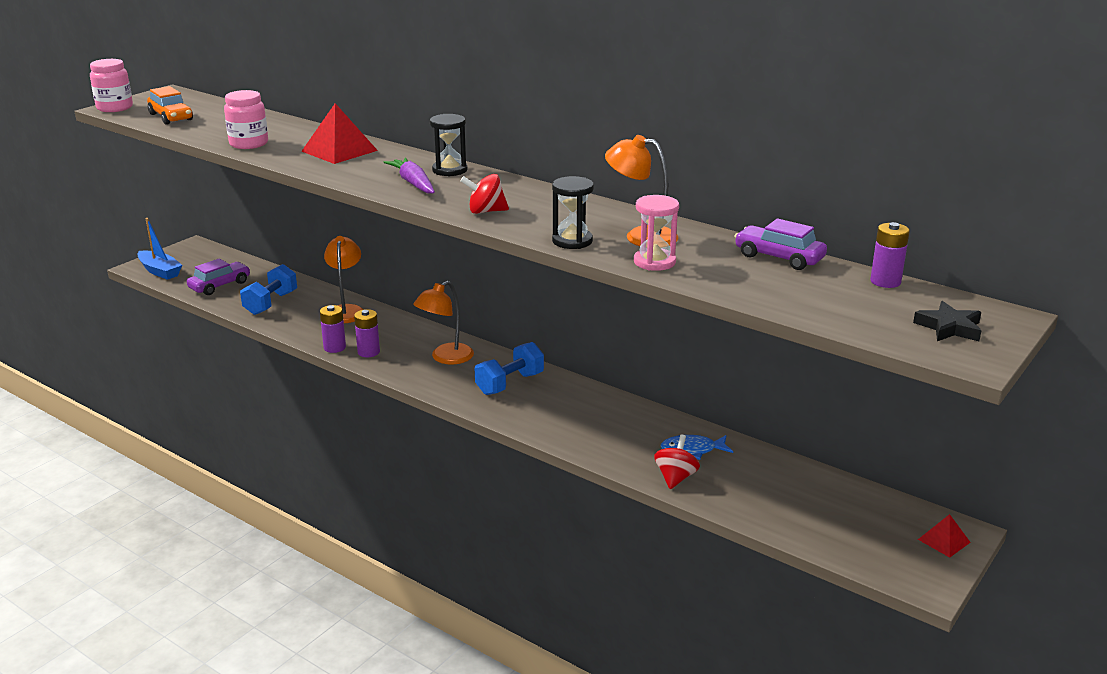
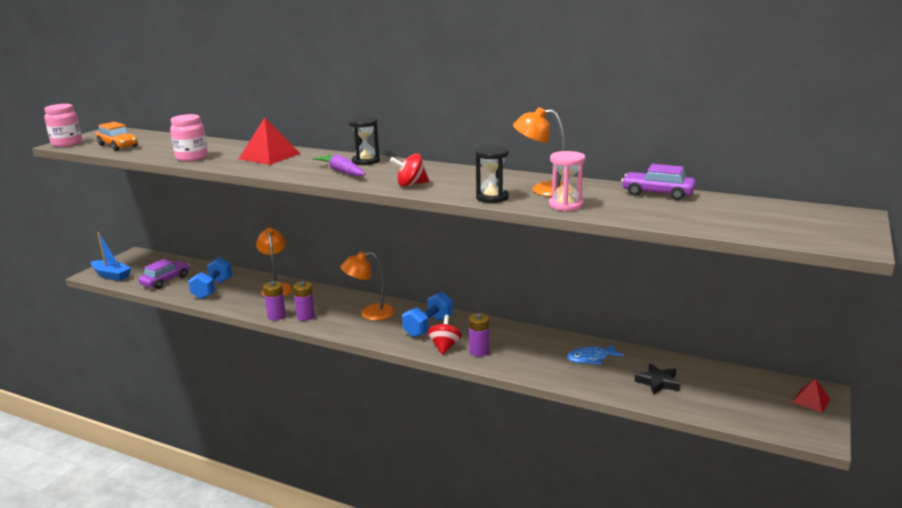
camera: 10 degrees left, 5 degrees down
orange lamp [413,281,474,365] -> orange lamp turned 45 degrees clockwise [340,251,395,321]
red spinning top [654,435,700,489] -> red spinning top moved to [428,315,462,355]
purple battery [870,222,910,288] -> purple battery moved to [469,313,489,357]
black star [913,301,982,341] -> black star moved to [634,364,680,395]

